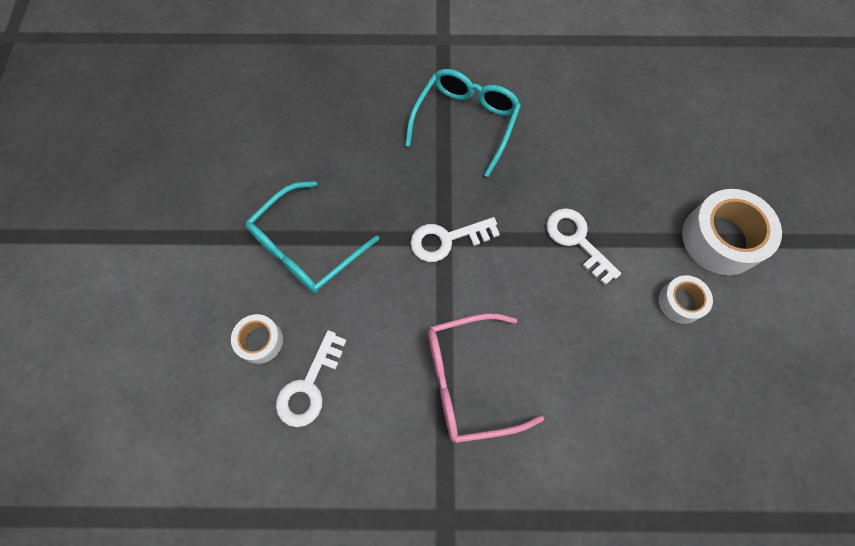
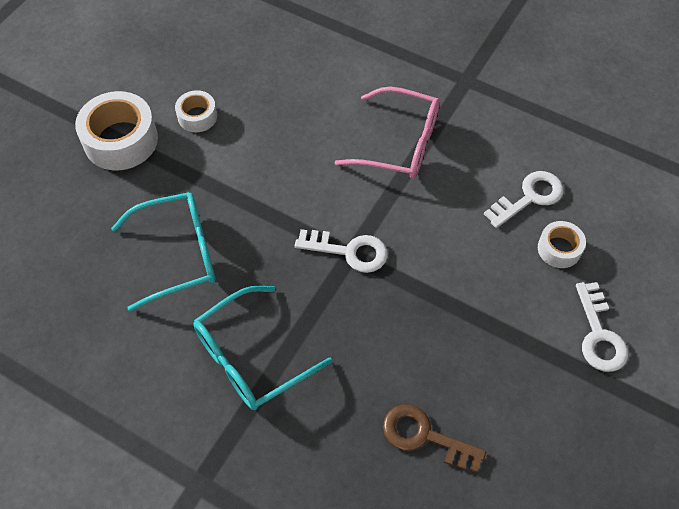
camera: 150 degrees left, 10 degrees down
turquoise glasses [245,181,379,293] -> turquoise glasses moved to [111,192,216,311]
white key [546,208,621,285] -> white key moved to [576,282,628,372]
none -> brown key [383,404,486,473]

